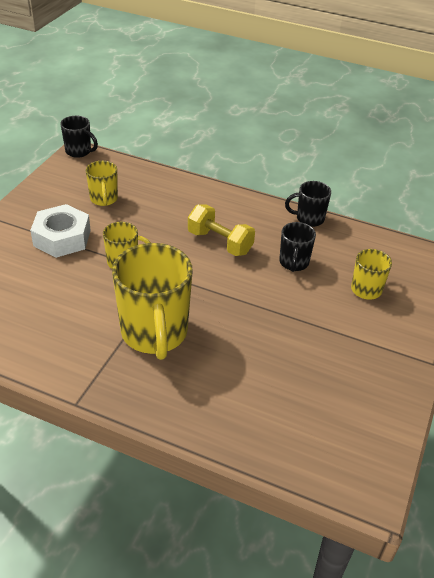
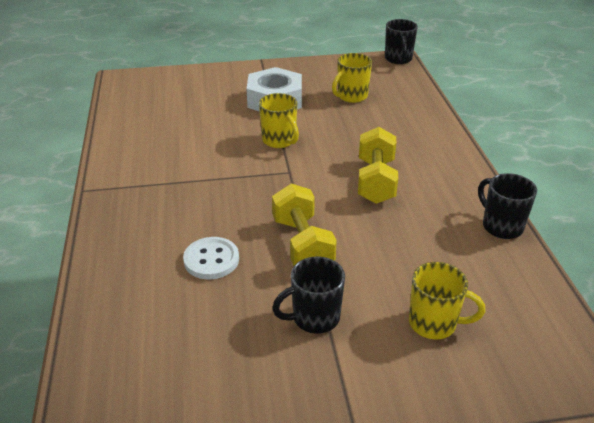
camera: 60 degrees right, 5 degrees down
yellow mug [112,243,193,360] -> none
black mug [279,222,316,272] -> black mug moved to [272,257,345,334]
none -> white button [183,237,239,279]
none -> yellow dumbbell [272,183,337,266]

